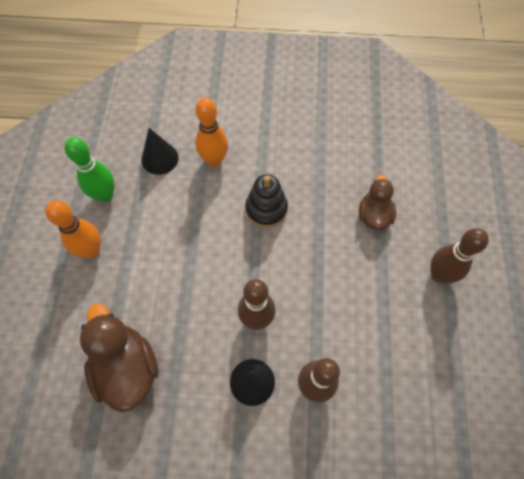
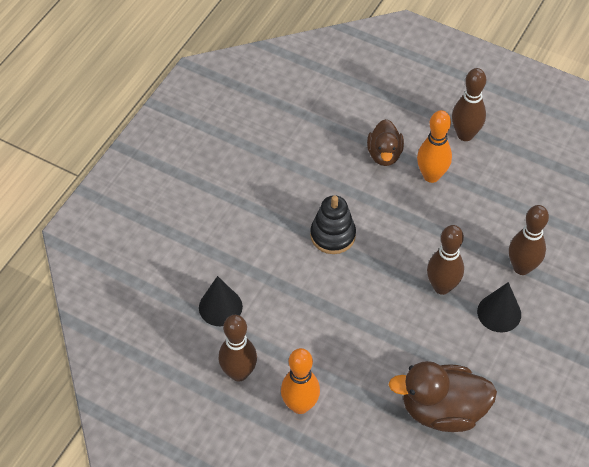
camera: 65 degrees left, 10 degrees down
green bowling pin [65,137,114,202] -> brown bowling pin [219,315,257,382]
orange bowling pin [195,98,228,167] -> orange bowling pin moved to [417,110,452,183]
brown duck [359,174,396,230] -> brown duck turned 120 degrees counterclockwise [367,119,404,166]

